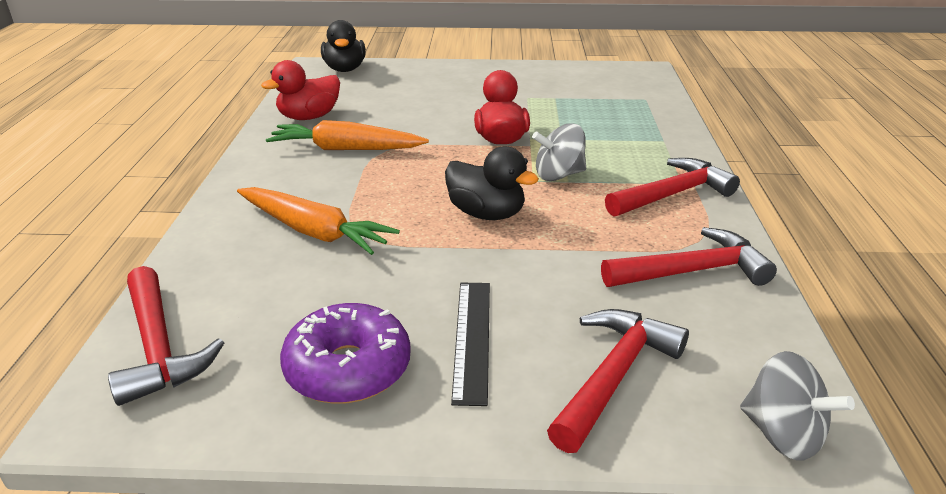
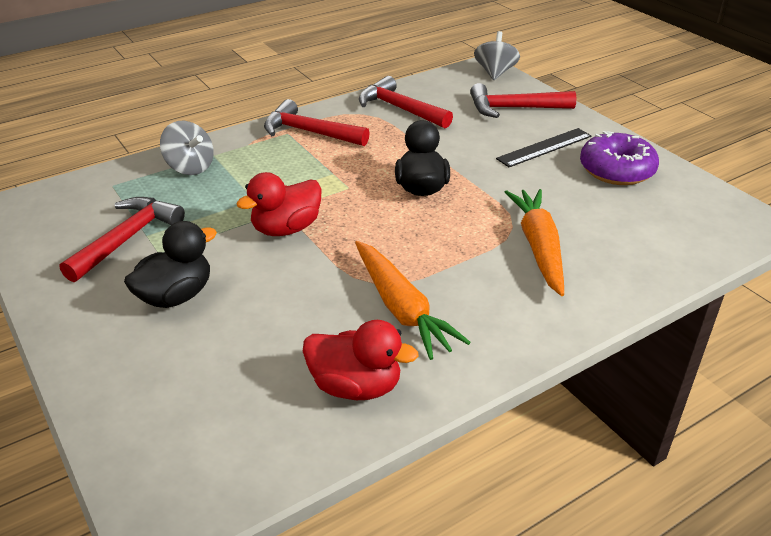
camera: 125 degrees left, 5 degrees up
red hammer [108,266,224,406] -> red hammer moved to [60,197,185,282]
black duck [321,20,366,72] -> black duck moved to [124,221,217,308]
grey spinning top [532,123,586,181] -> grey spinning top moved to [160,121,214,175]

